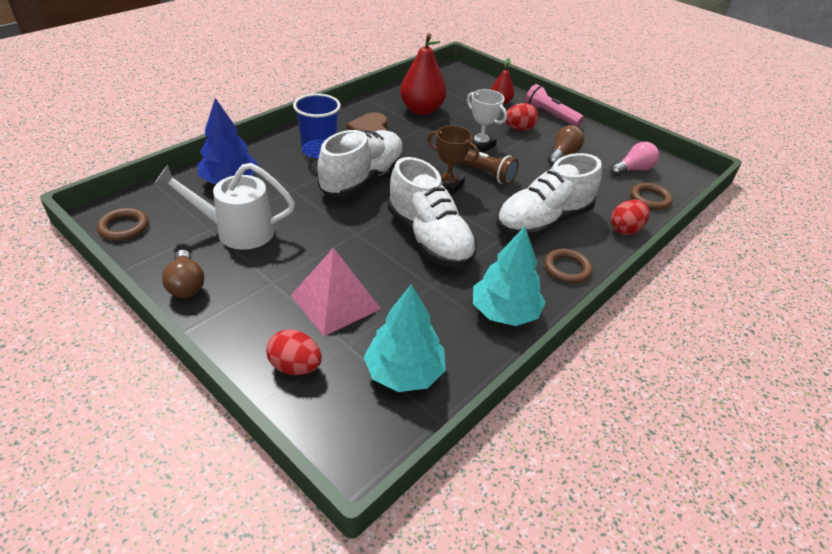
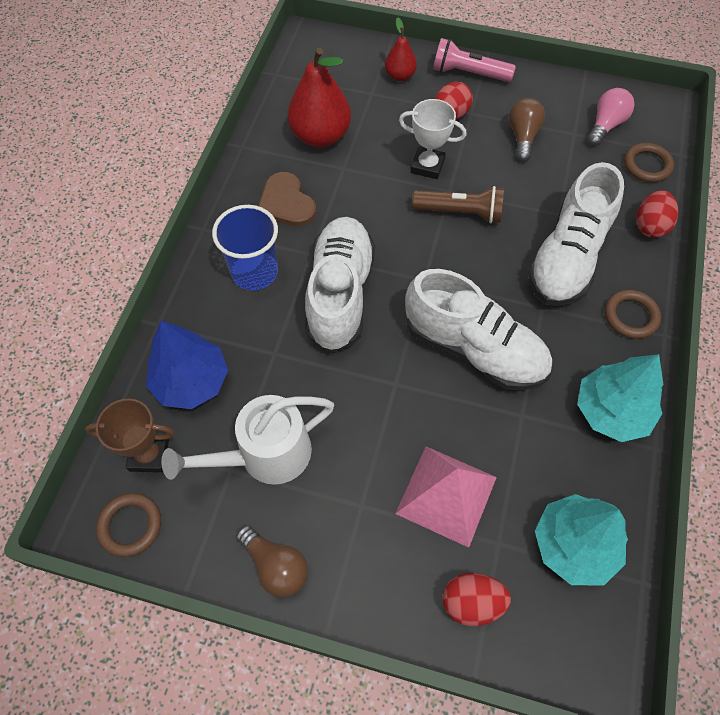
camera: 25 degrees left, 20 degrees up
brown trophy [427,125,479,195] -> brown trophy moved to [85,399,175,472]

